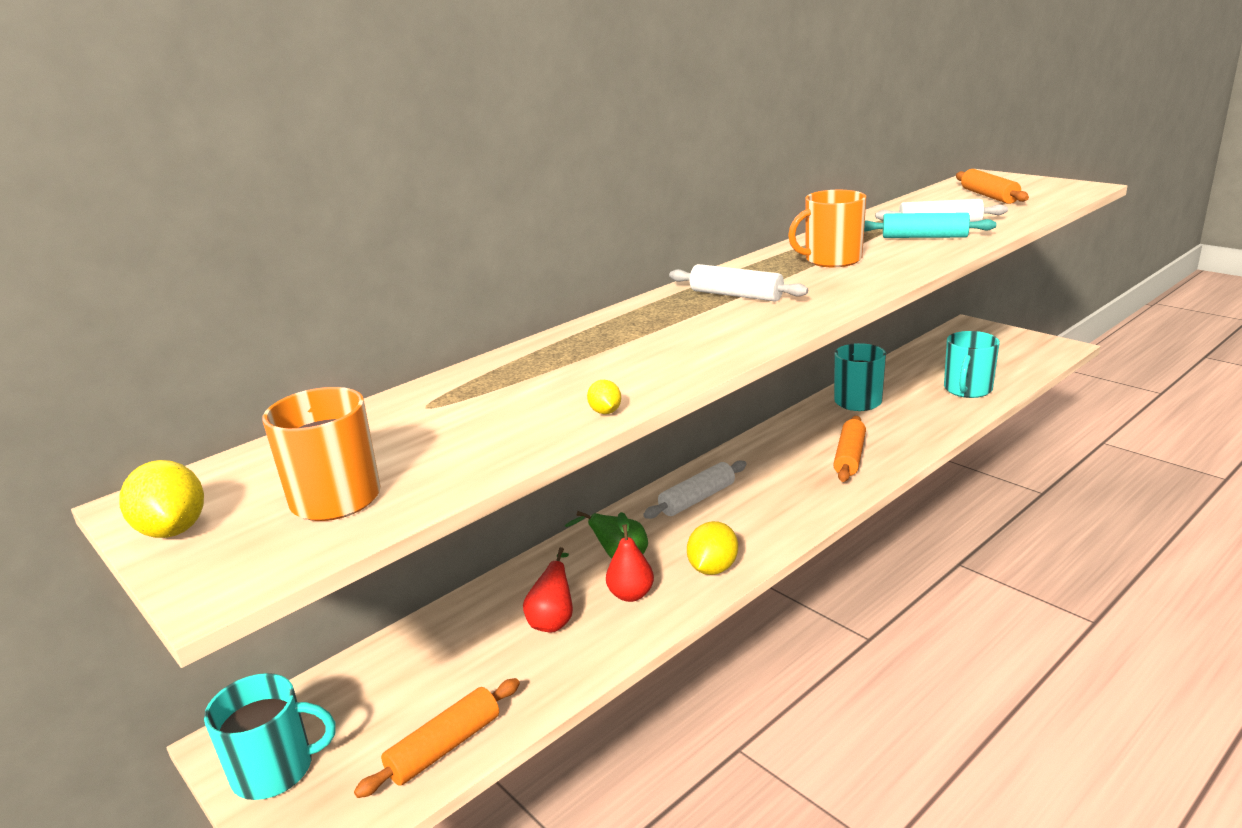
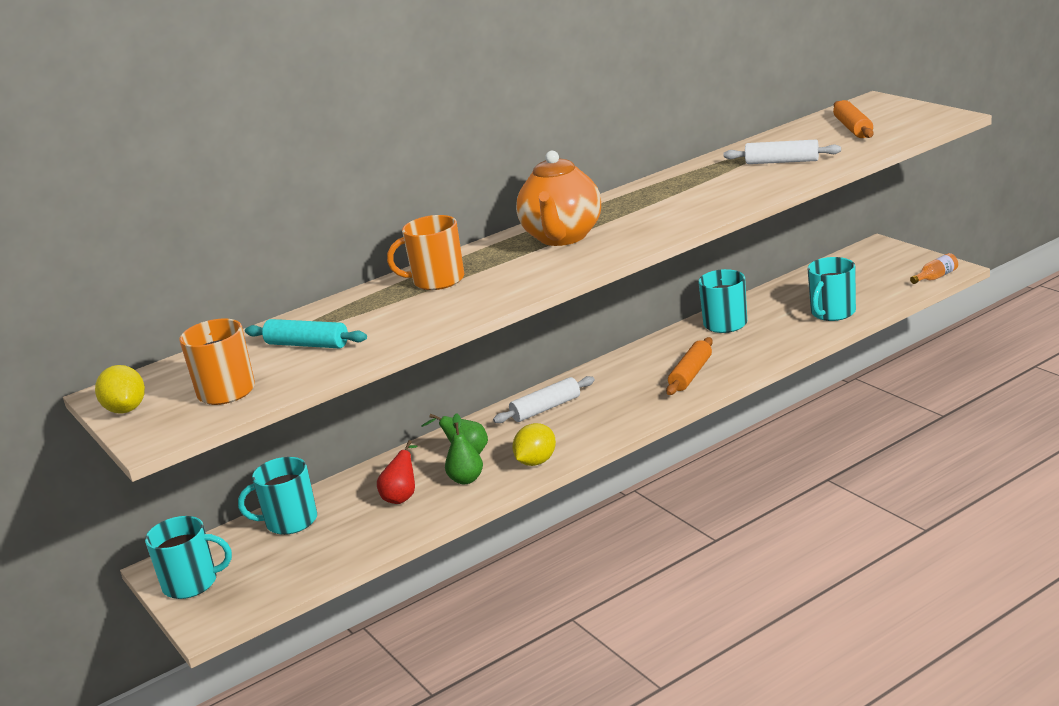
camera: 10 degrees right, 0 degrees up
orange rolling pin [354,678,520,798] -> none
yellow lemon [587,380,621,414] -> none
red pear [606,512,654,602] -> green pear [445,413,483,484]
white rolling pin [669,264,808,302] -> orange teapot [516,151,601,246]
orange mug [788,190,866,267] -> orange mug moved to [387,215,464,290]
turquoise rolling pin [864,212,996,238] -> turquoise rolling pin moved to [245,319,367,348]
none -> turquoise mug [238,457,317,535]
none -> orange bottle [910,253,958,284]

